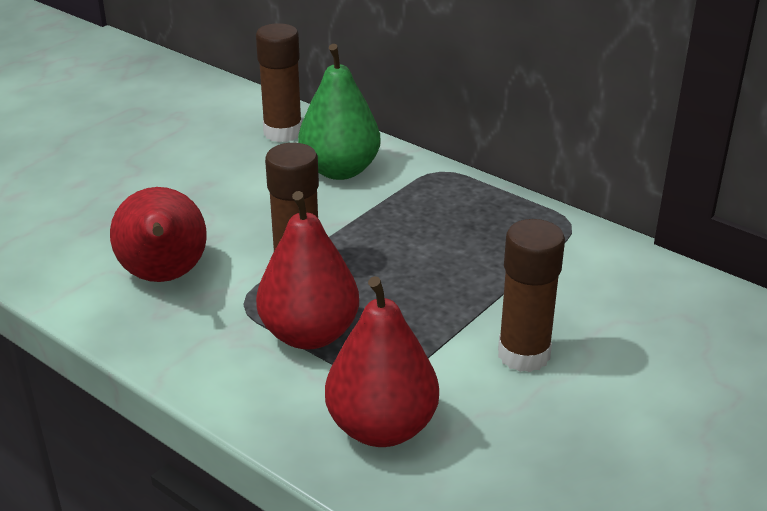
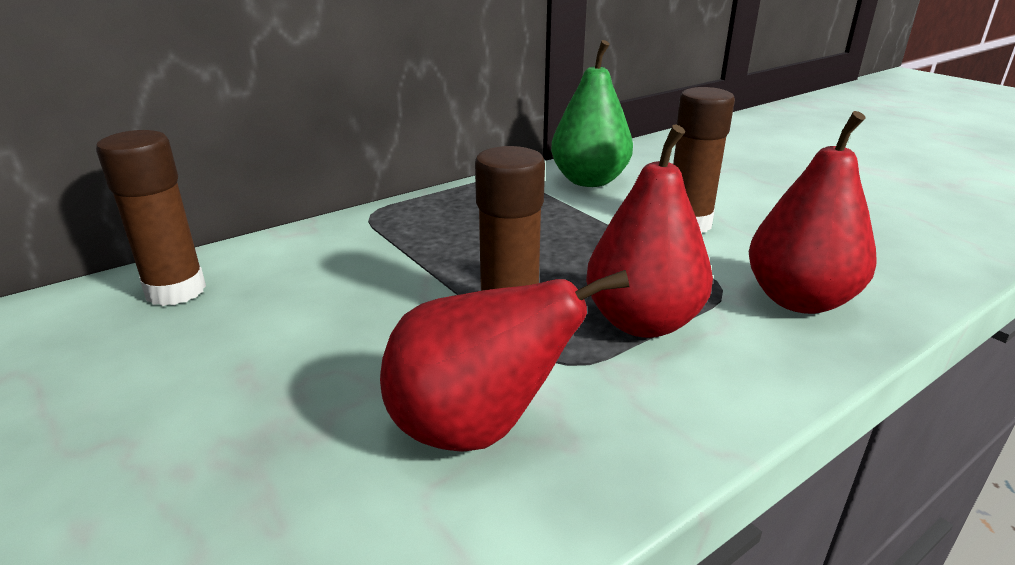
camera: 75 degrees left, 5 degrees down
green pear [298,44,381,180] -> green pear moved to [551,40,633,187]

